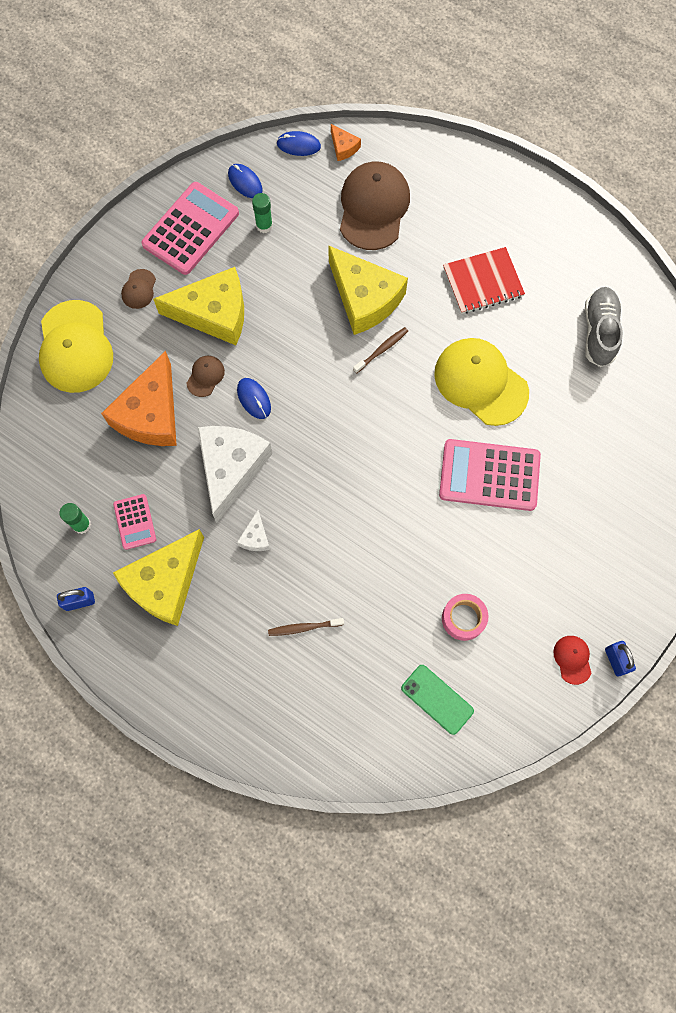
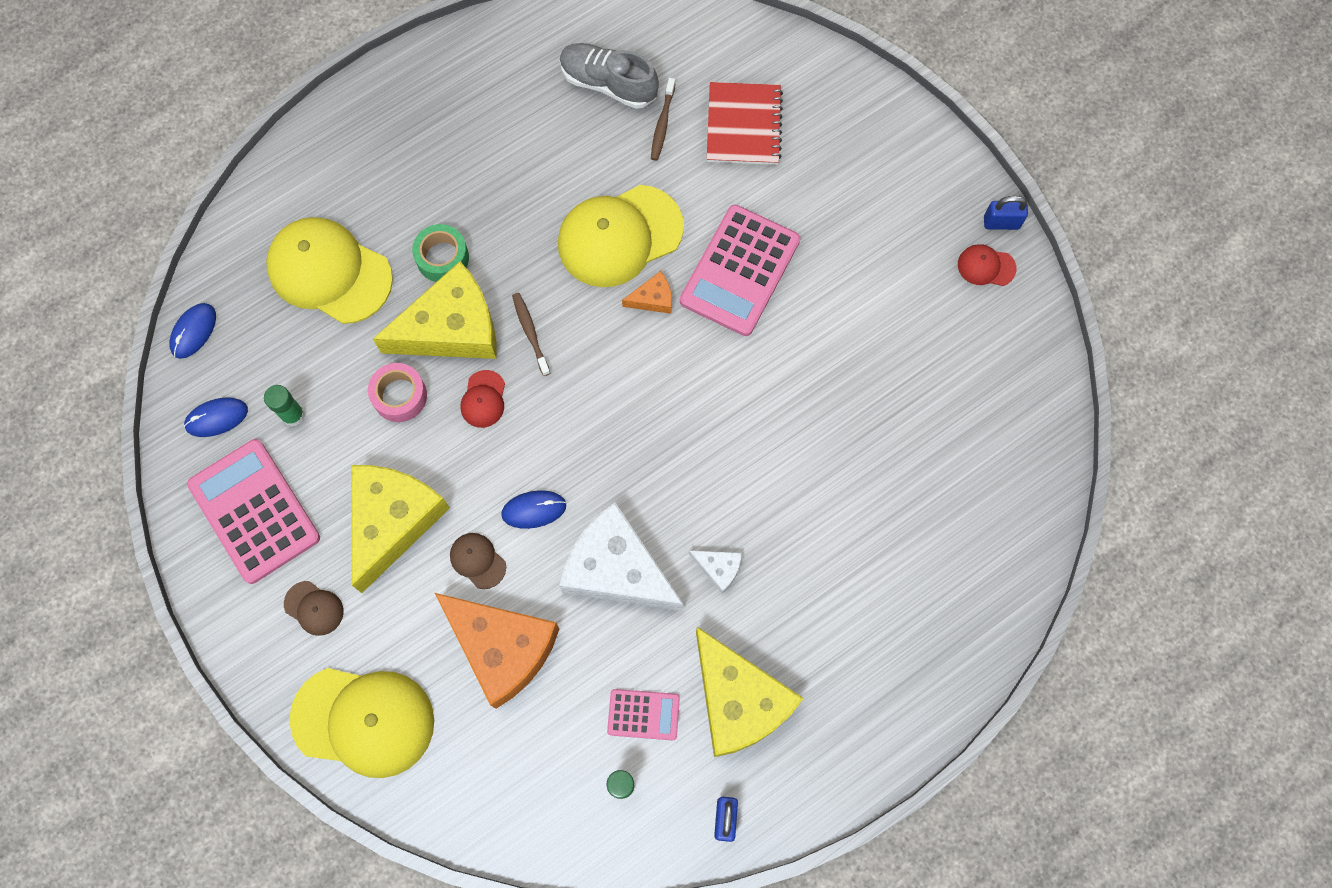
camera: 70 degrees left, 0 degrees up
brown toothbrush [268,618,344,636] -> brown toothbrush moved to [651,78,675,161]
orange cheese [331,124,361,161] -> orange cheese moved to [622,271,672,314]
brown cap [340,161,410,250] -> yellow cap [266,217,393,324]
green phone [401,665,474,735] -> none
pink tape [442,594,488,641] -> pink tape moved to [368,363,427,422]
red notebook [443,247,525,314] -> red notebook moved to [707,82,783,165]
none -> green tape [412,224,469,282]
none -> red cap [460,370,505,428]

